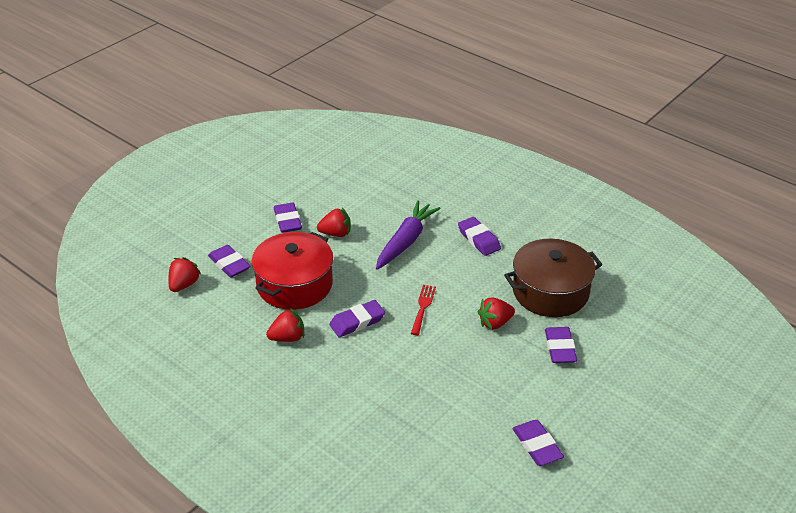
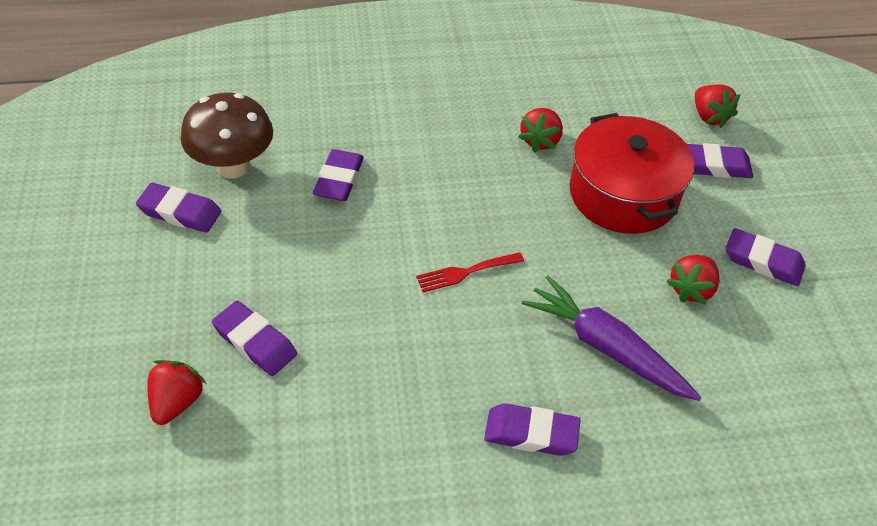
camera: 130 degrees right, 10 degrees up
purple eraser [329,300,385,337] -> purple eraser moved to [313,149,364,201]
purple carrot [376,200,441,270] -> purple carrot turned 150 degrees clockwise [522,276,702,401]
red fork [411,285,436,335] -> red fork turned 105 degrees clockwise [416,252,524,292]
red strawberry [478,297,515,330] -> red strawberry moved to [147,360,207,425]
brown pot [504,239,603,317] -> none
none -> brown mushroom [181,93,273,179]

